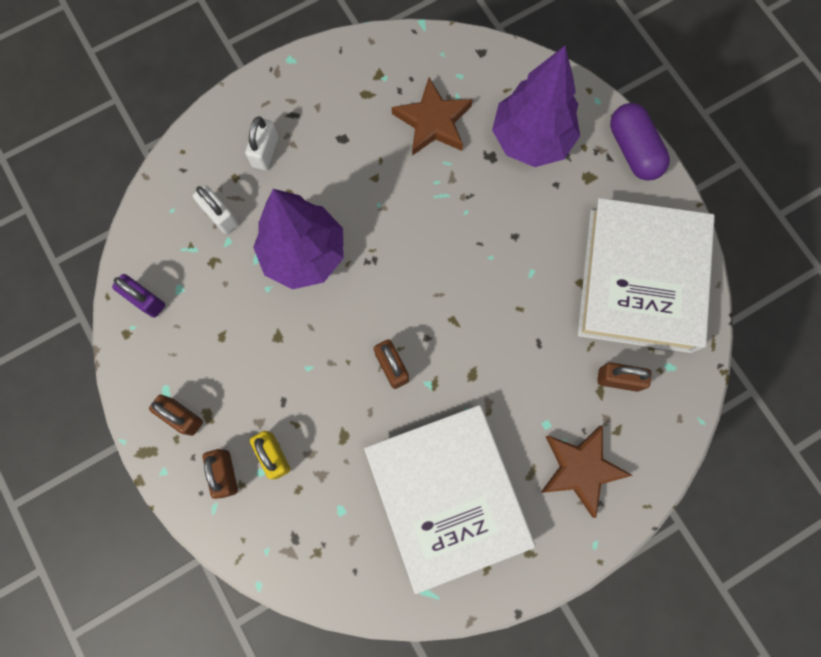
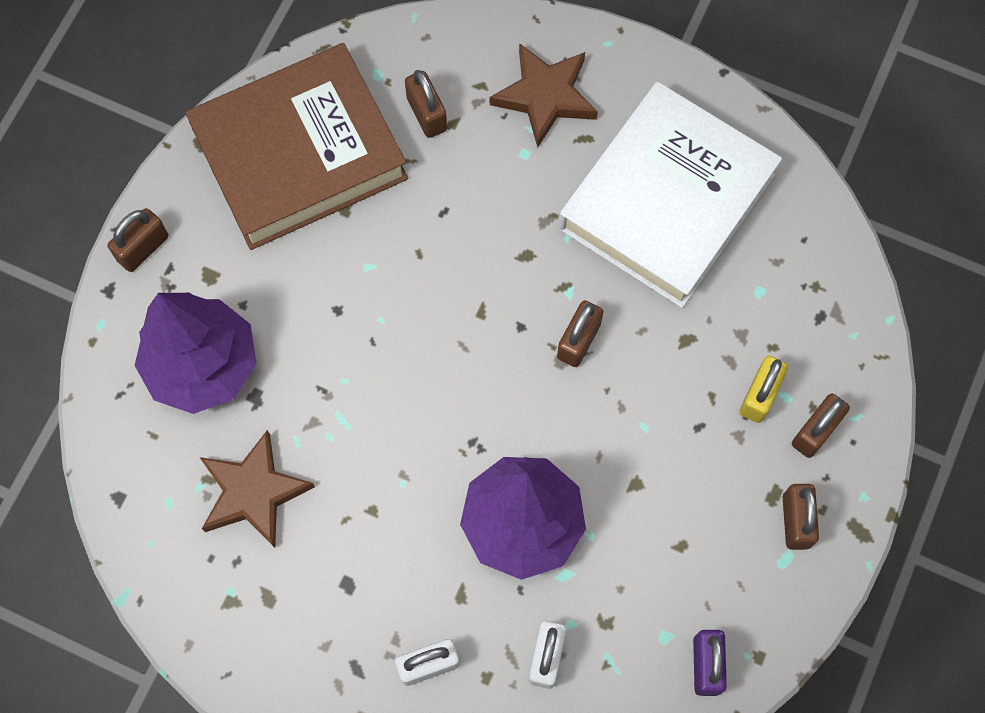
camera: 125 degrees left, 5 degrees down
white book [578,198,715,353] -> brown book [185,43,408,250]
purple capsule [610,103,670,181] -> brown padlock [107,208,168,272]

